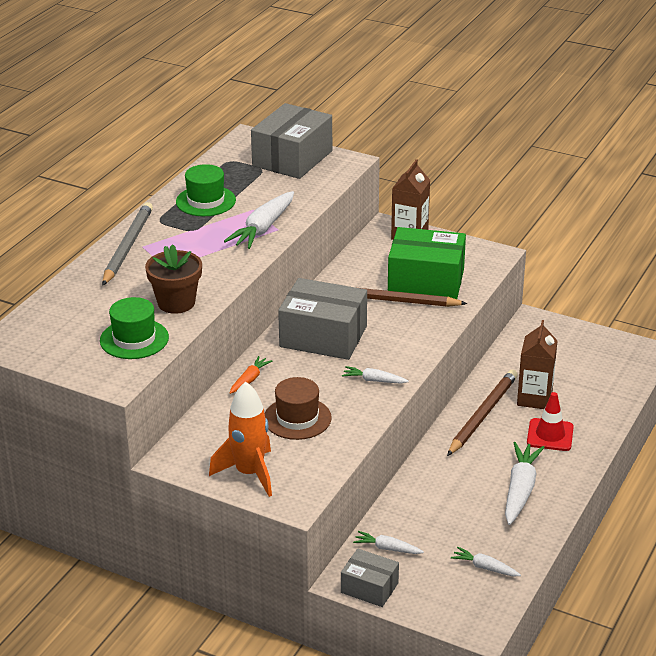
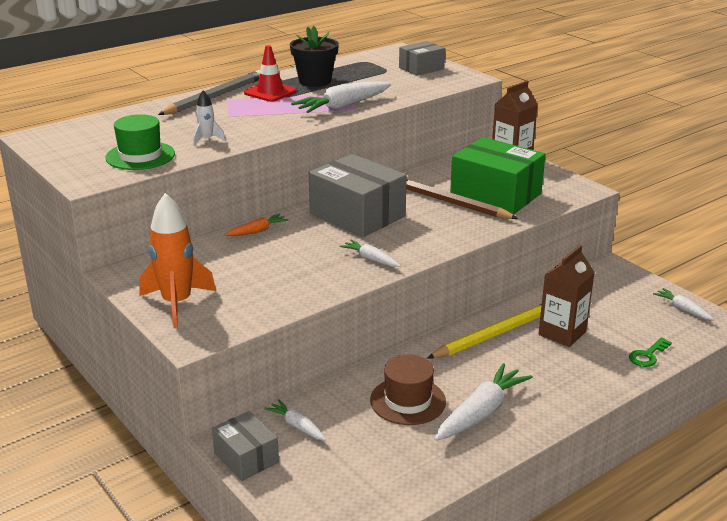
camera: 25 degrees right, 5 degrees down
brown flower pot [145,244,202,314] -> white rocket [193,90,226,146]
green hat [176,164,236,216] -> black flower pot [290,26,339,87]
grey box [251,103,332,179] -> grey box [399,41,445,76], size x0.55
brown hat [265,377,332,440] -> brown hat moved to [370,355,446,425]
brown pencil [447,370,518,456] -> yellow pencil [427,304,542,359]
white carrot [451,547,521,576] -> white carrot moved to [653,288,714,320]
red traffic cone [527,392,574,451] -> red traffic cone moved to [244,45,296,102]
none -> green key [629,337,672,367]

